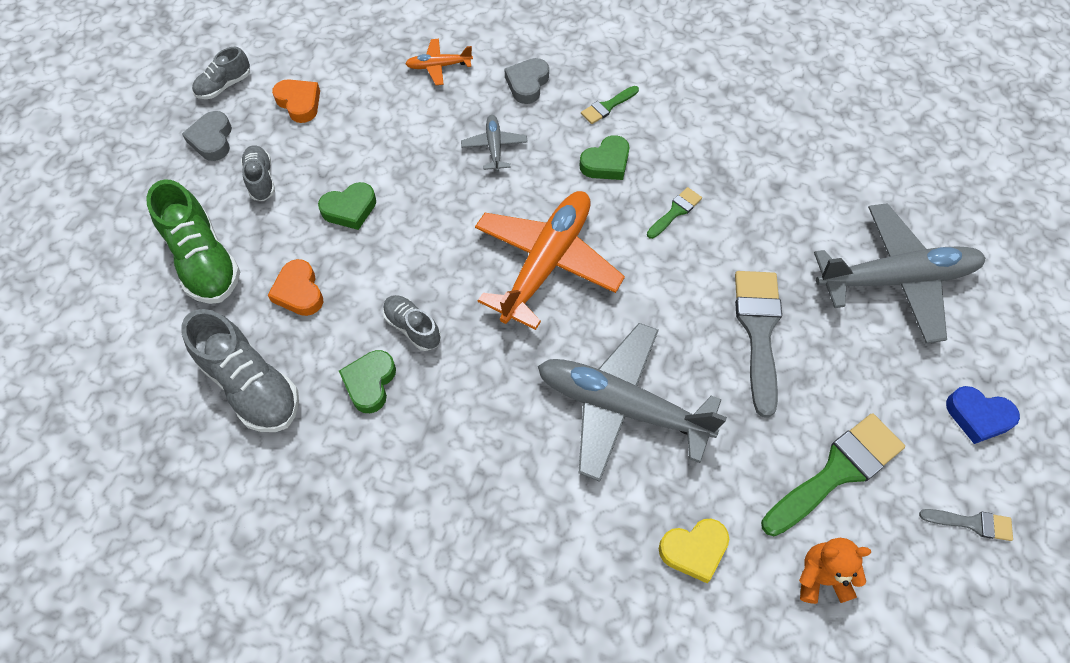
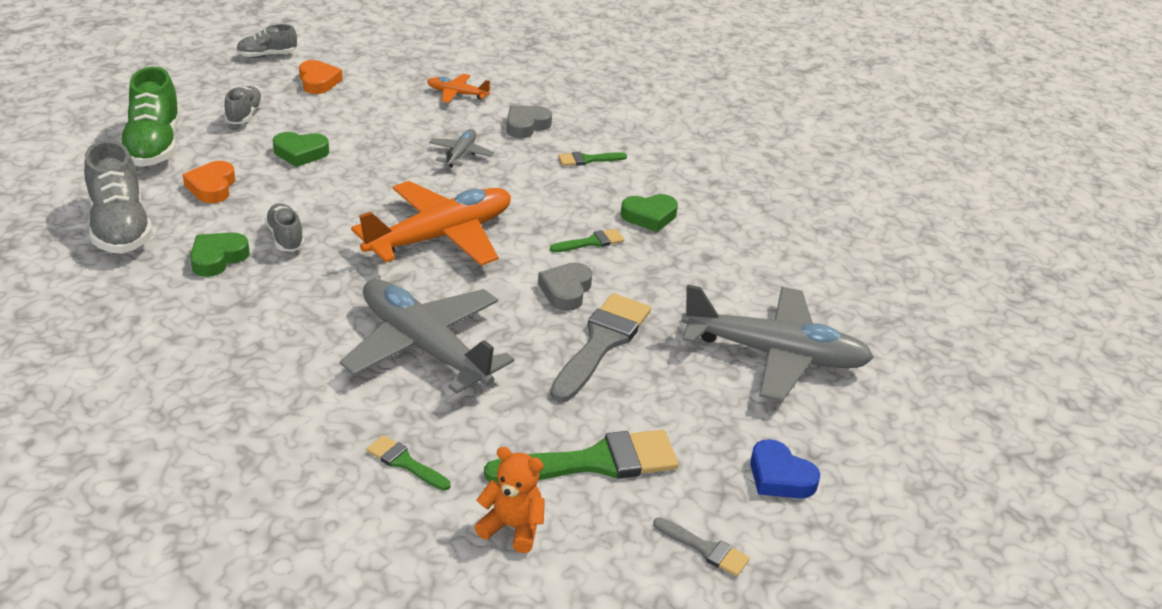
camera: 20 degrees right, 25 degrees down
grey heart [182,111,232,161] -> grey heart moved to [538,262,592,311]
green heart [579,135,629,180] -> green heart moved to [621,194,678,232]
yellow heart [658,519,729,583] -> green brush [367,435,450,491]

